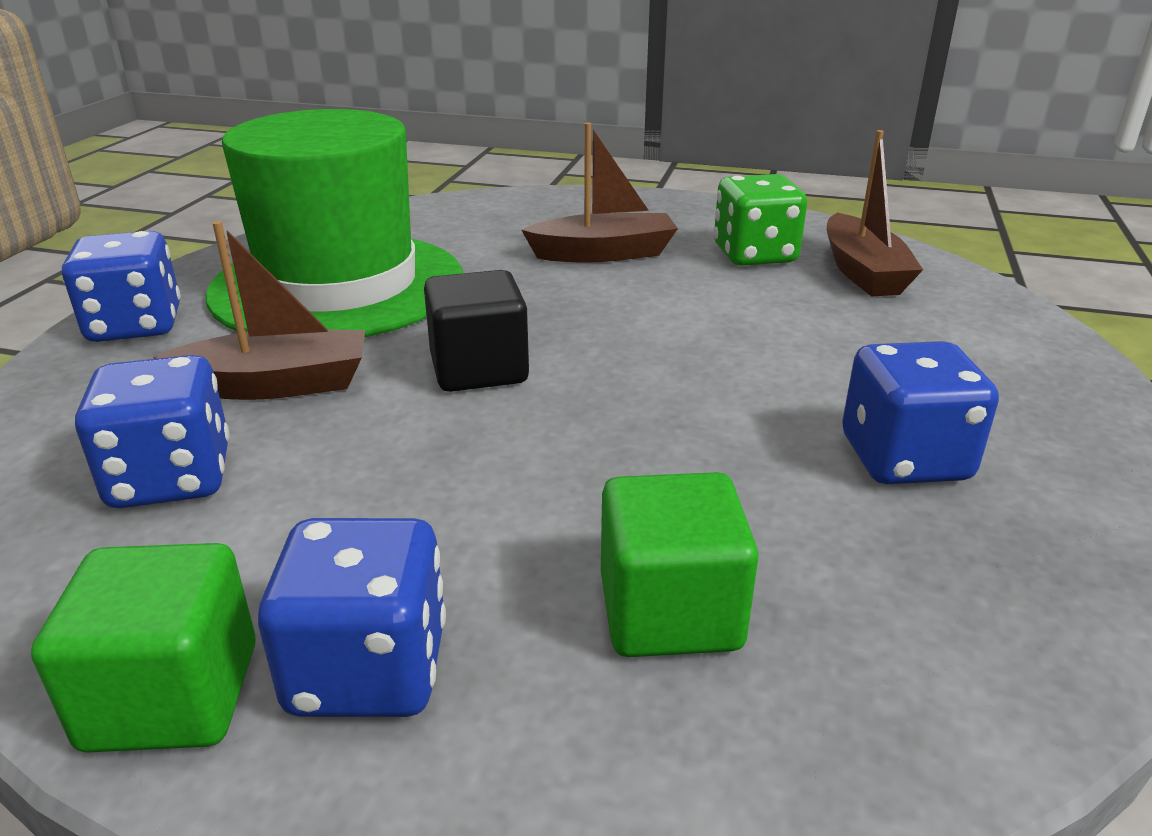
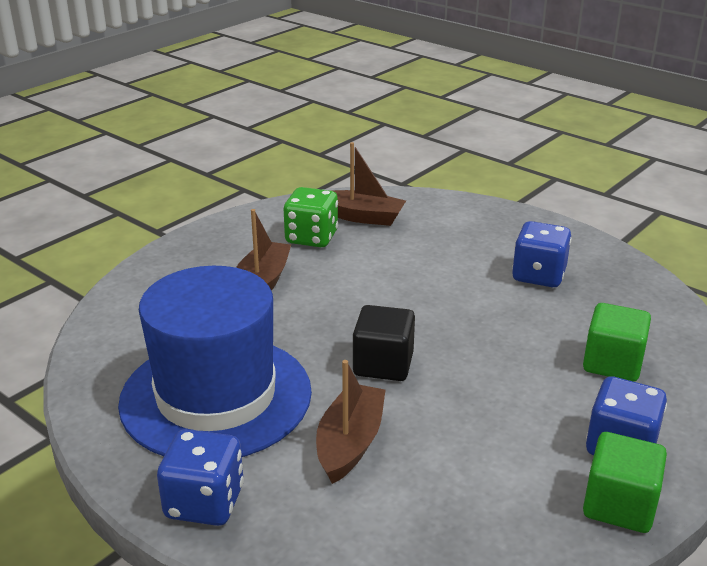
camera: 65 degrees left, 0 degrees up
blue dice [75,355,229,508] -> none
green hat [206,109,463,337] -> blue hat [118,266,312,457]

